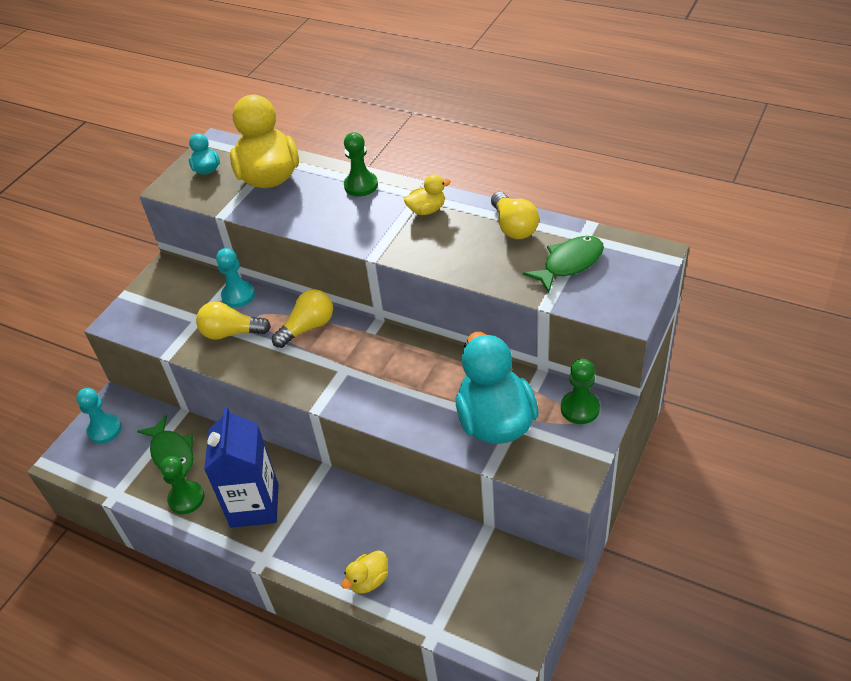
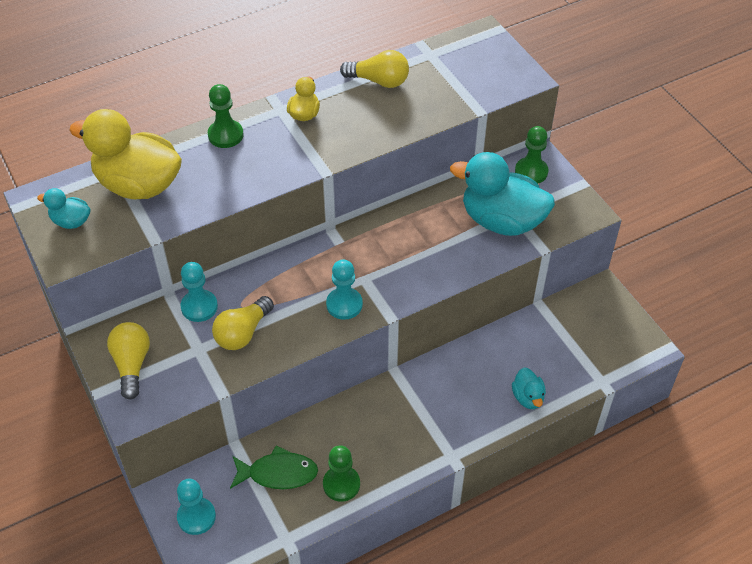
camera: 60 degrees left, 5 degrees up
blue carton [204,407,279,528] -> none
yellow light bulb [272,289,333,348] -> yellow light bulb moved to [107,322,150,400]
yellow duck [341,550,388,594] -> turquoise duck [512,367,546,409]
green fish [523,236,604,293] -> none
none -> turquoise pawn [326,260,363,320]

